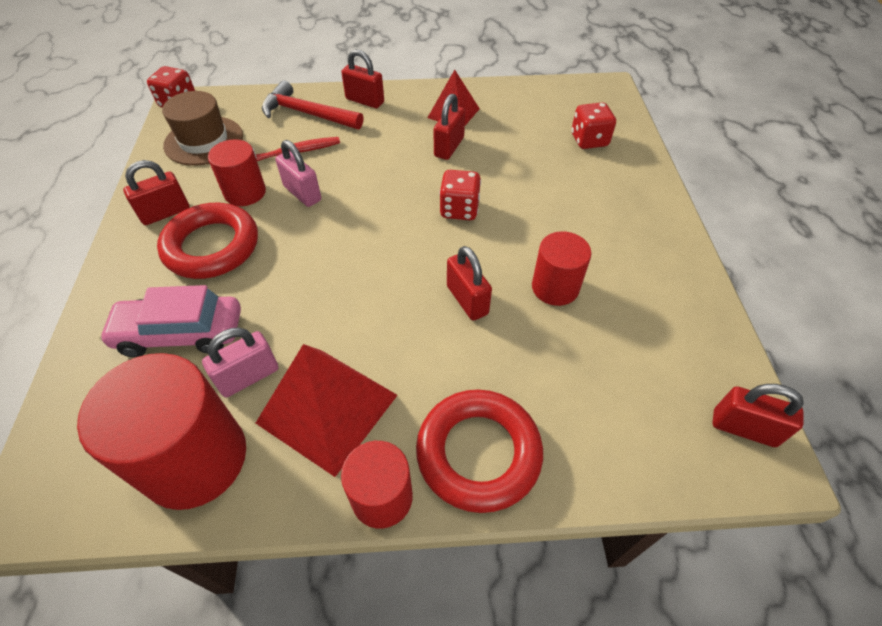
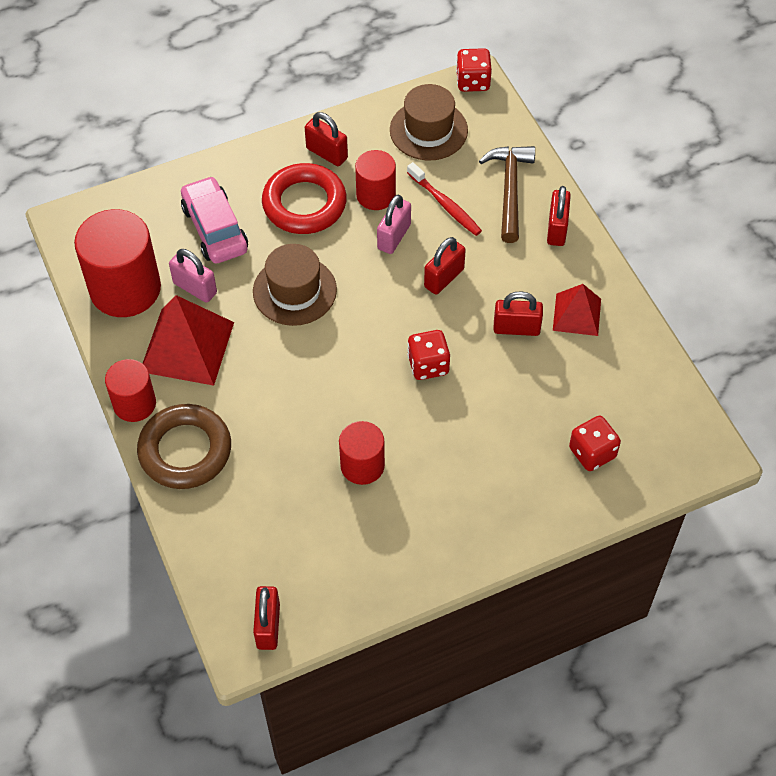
camera: 70 degrees right, 5 degrees up
red hammer [262,81,363,129] -> brown hammer [479,146,535,243]
red ring [416,389,543,513] -> brown ring [137,404,231,489]
red padlock [447,246,492,321] -> red padlock moved to [424,237,466,295]
none -> brown hat [253,244,337,326]

